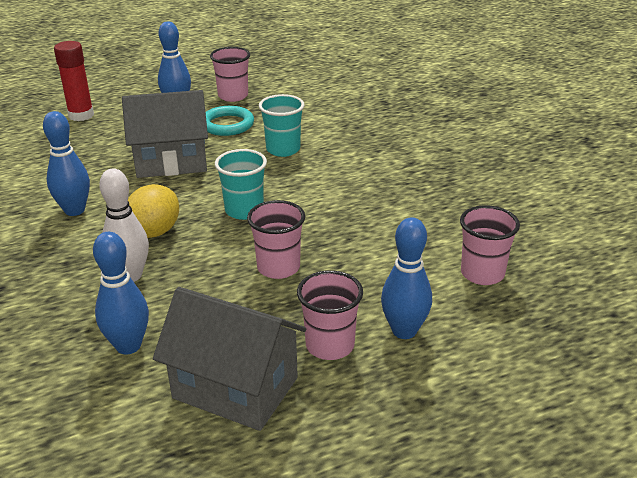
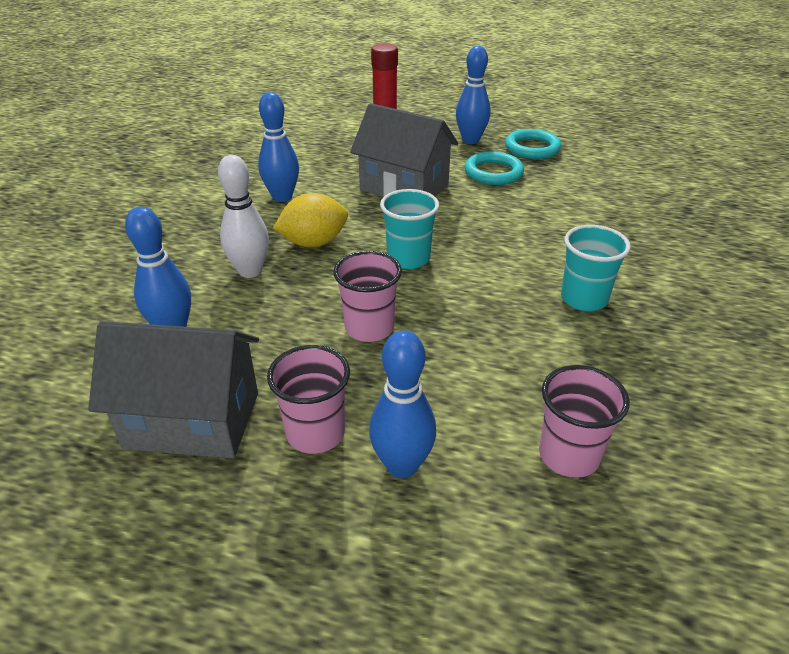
camera: 40 degrees right, 5 degrees up
grey house [153,287,306,431] -> grey house turned 60 degrees counterclockwise [88,321,259,458]
pink cup [210,47,250,102] -> turquoise ring [505,129,561,159]
turquoise cup [259,94,305,157] -> turquoise cup moved to [561,225,631,311]

